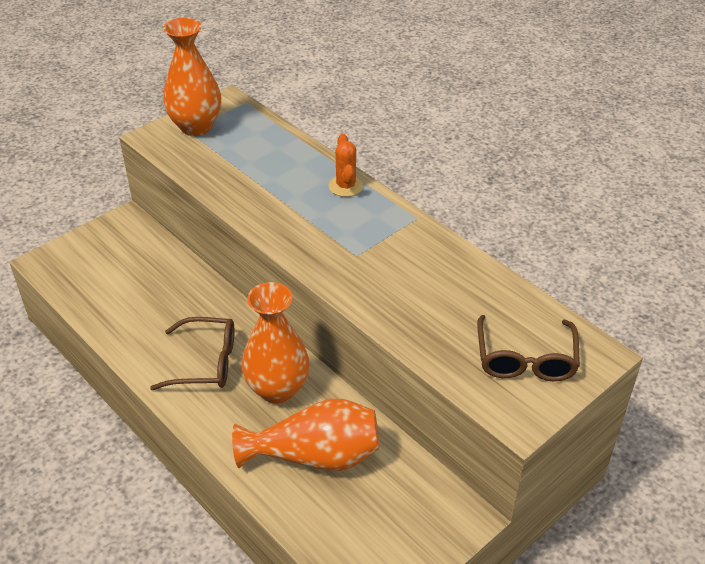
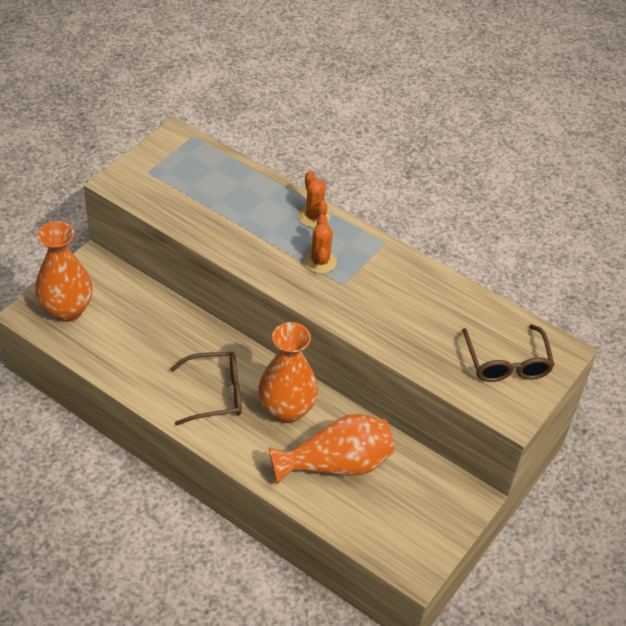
camera: 15 degrees left, 5 degrees up
orange vase [163,18,221,136] -> orange vase moved to [35,221,92,322]
none -> orange cactus [304,214,337,274]

